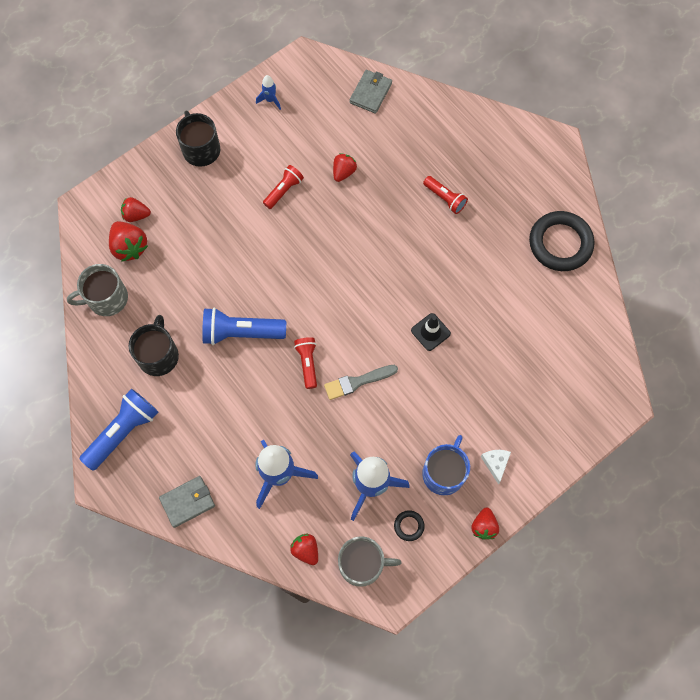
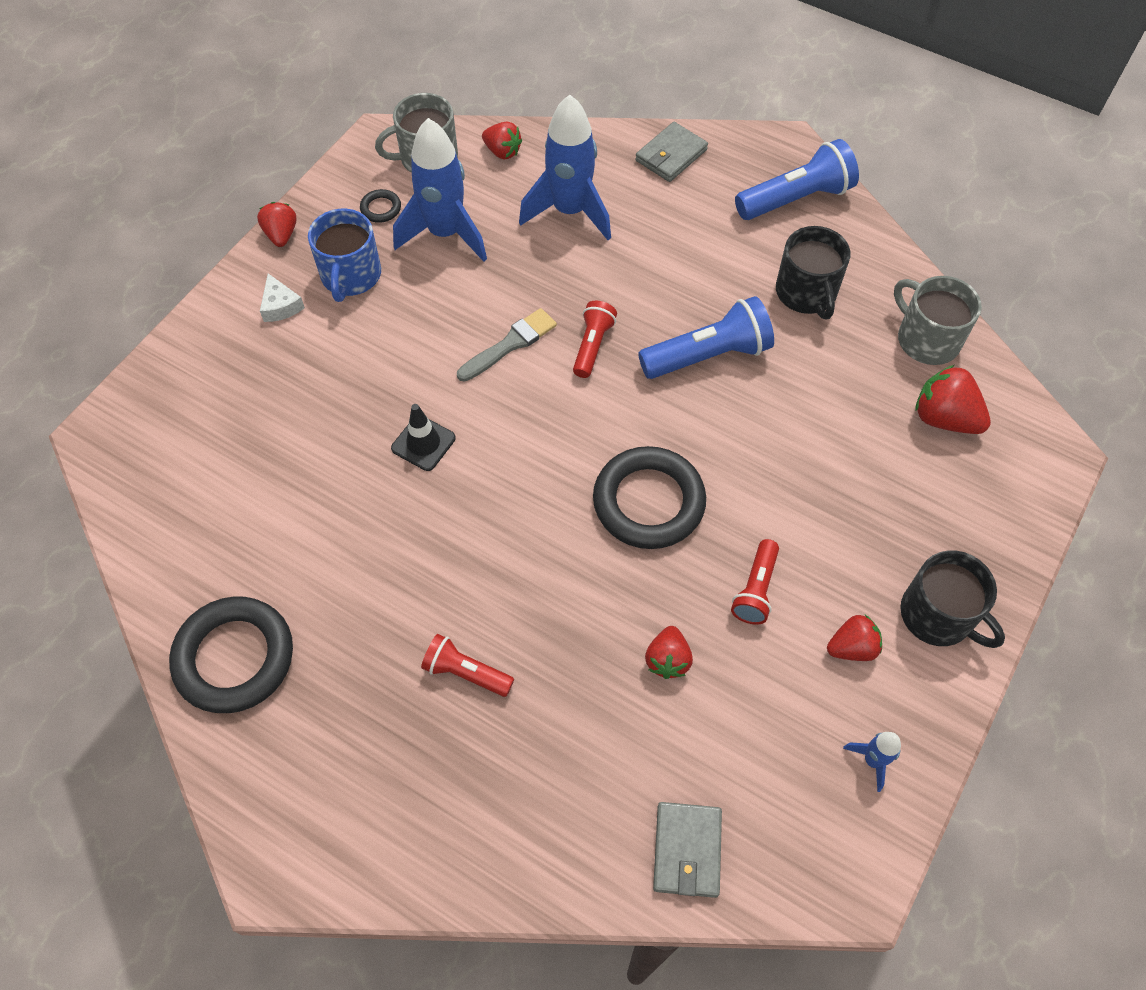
camera: 160 degrees right, 10 degrees down
grey mug [67,264,128,316] -> grey mug turned 90 degrees counterclockwise [894,276,982,365]
blue flashlight [80,389,158,471] -> blue flashlight turned 135 degrees counterclockwise [735,139,859,220]
red strawberry [121,197,151,222] -> red strawberry moved to [827,615,882,661]
red flashlight [294,337,317,389] -> red flashlight turned 135 degrees counterclockwise [573,301,617,378]
none -> black ring [593,446,706,549]

